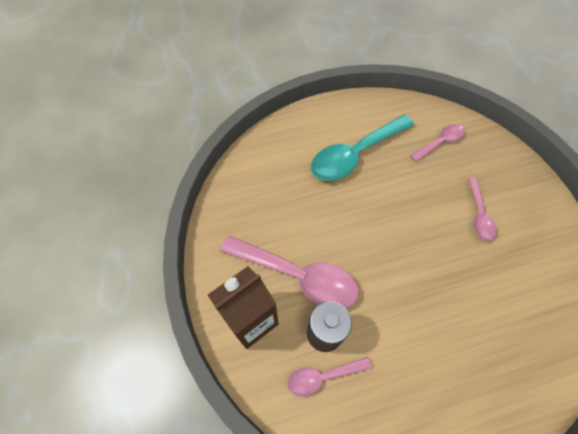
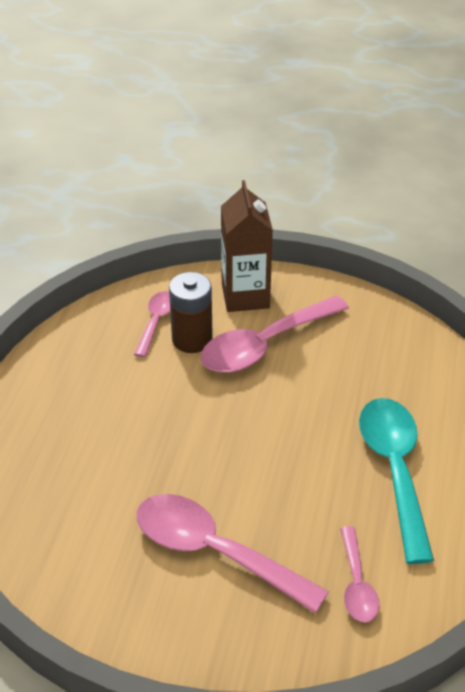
camera: 120 degrees right, 20 degrees down
pink spoon [468,178,497,241] -> pink spoon [137,494,329,613], size x1.87

